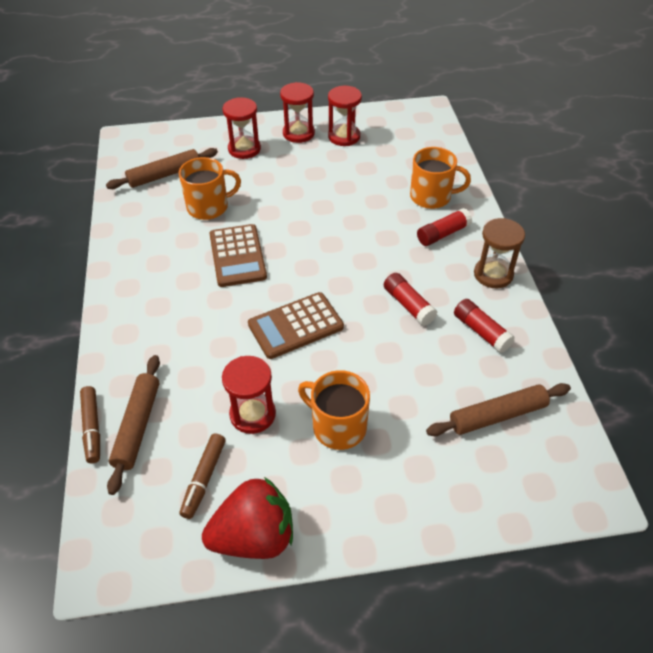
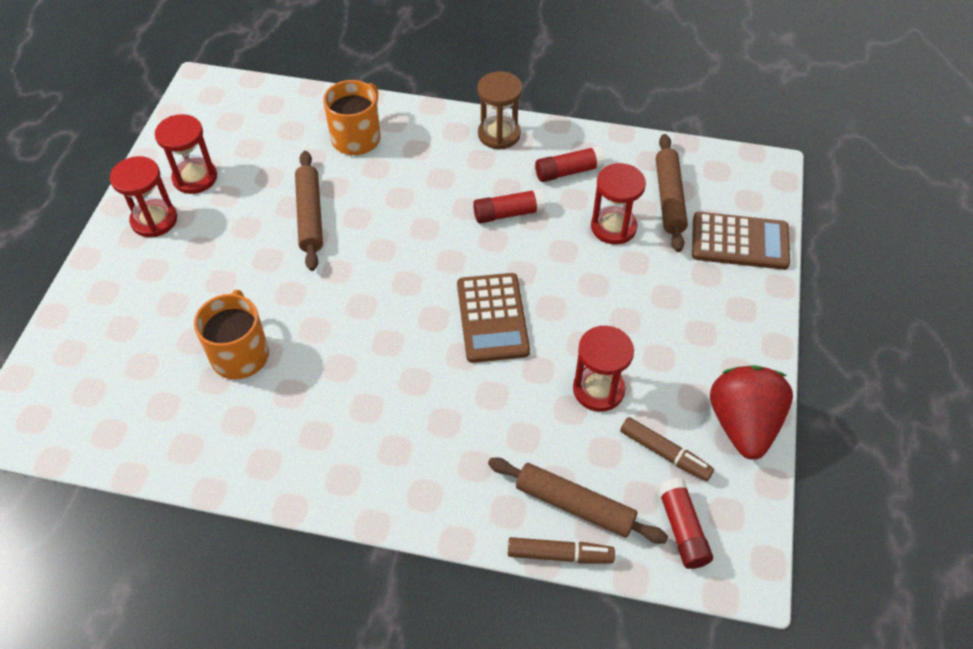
camera: 70 degrees left, 5 degrees up
brown rolling pin [106,148,218,189] -> brown rolling pin moved to [295,151,323,271]
brown calculator [209,224,267,287] -> brown calculator moved to [692,212,790,270]
red hourglass [223,97,261,159] -> red hourglass moved to [591,163,646,244]
orange mug [298,370,370,450] -> none
red glue stick [417,208,472,246] -> red glue stick moved to [657,478,713,569]

